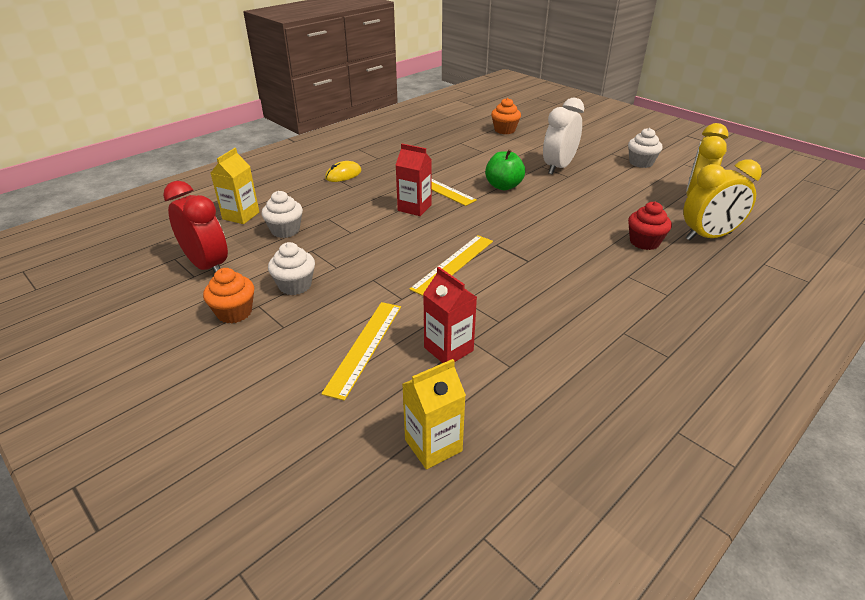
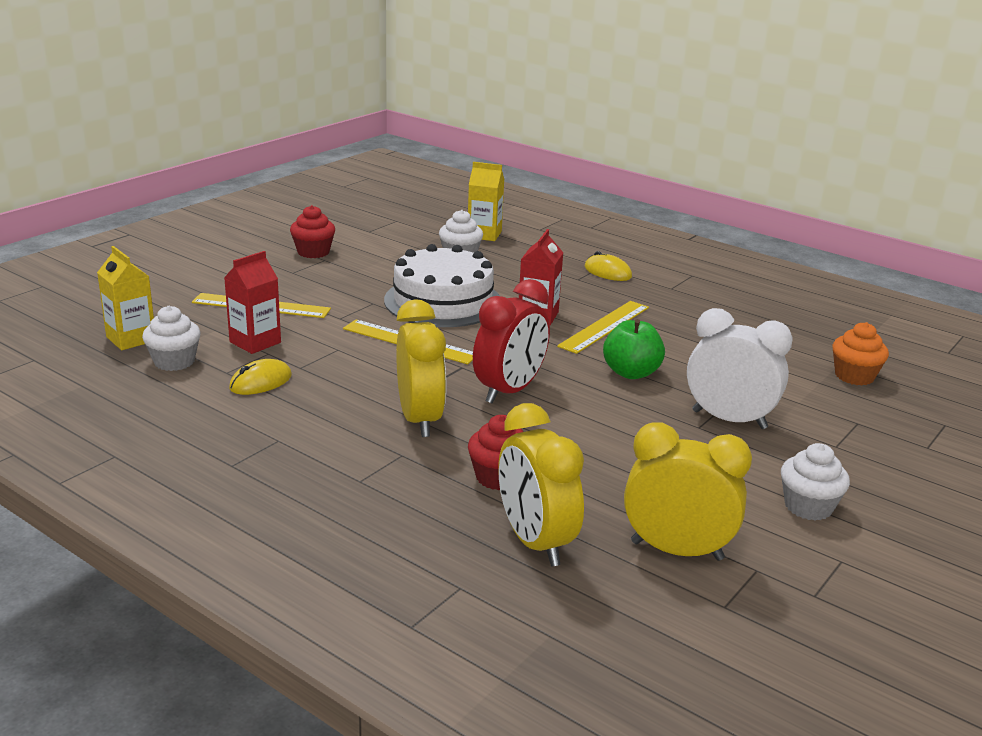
camera: 80 degrees right, 10 degrees down
red clock [163,181,228,272] -> red clock moved to [473,279,550,404]
orange cupcake [203,268,254,324] -> red cupcake [290,205,335,258]
white cupcake [268,242,315,295] -> white cupcake moved to [142,306,201,371]
none -> yellow mouse [229,359,292,395]
none -> white cake [384,244,500,327]
none -> yellow clock [396,299,446,437]

